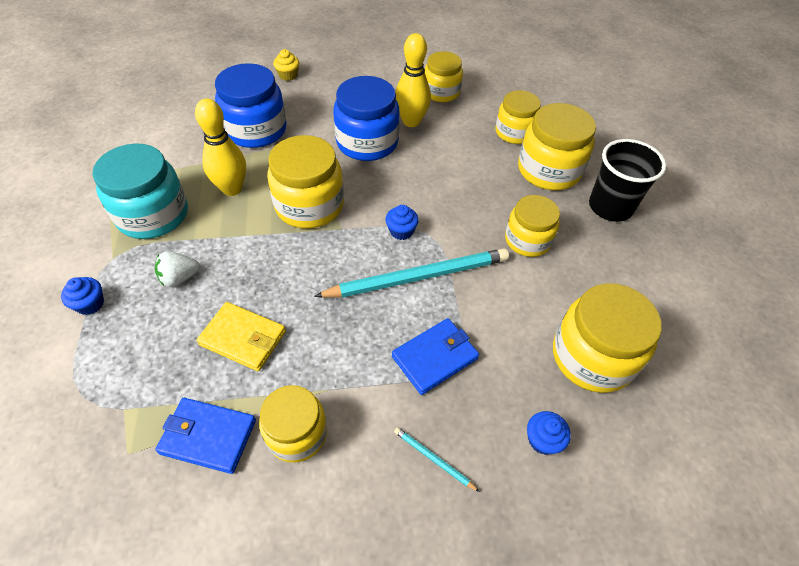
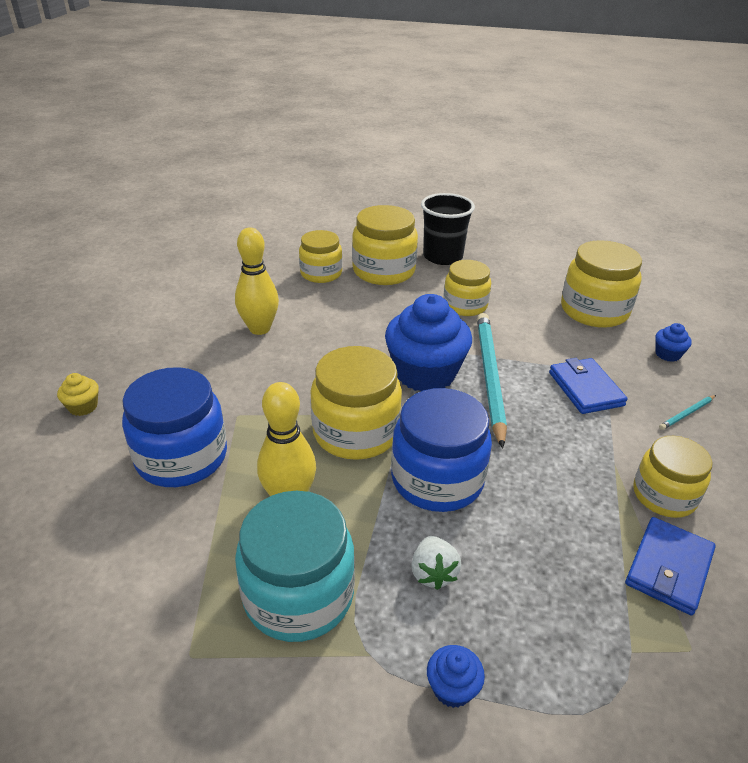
camera: 70 degrees left, 15 degrees down
yellow wallet [197,302,286,371] -> none
blue jar [333,76,400,161] -> blue jar moved to [391,388,492,512]
blue cupcake [385,205,419,240] -> blue cupcake [385,294,472,391], size x2.36
yellow jar [425,51,463,102] -> none

